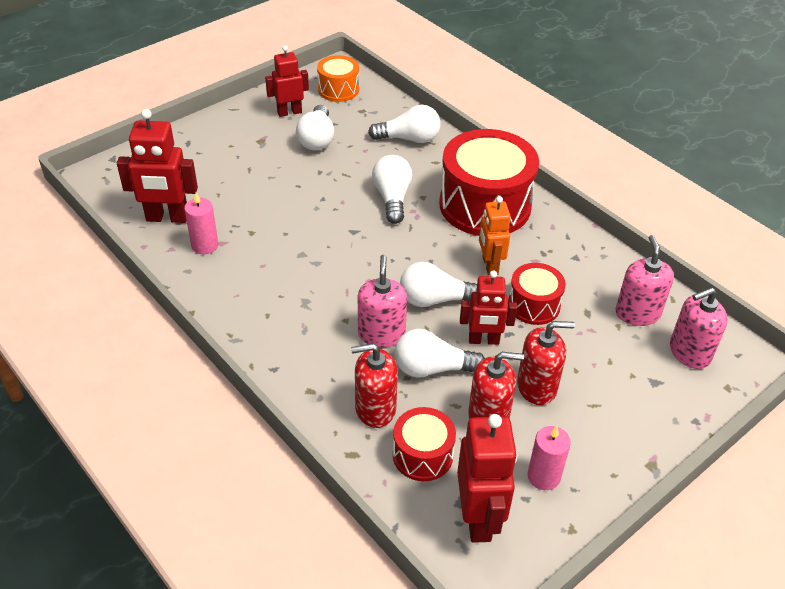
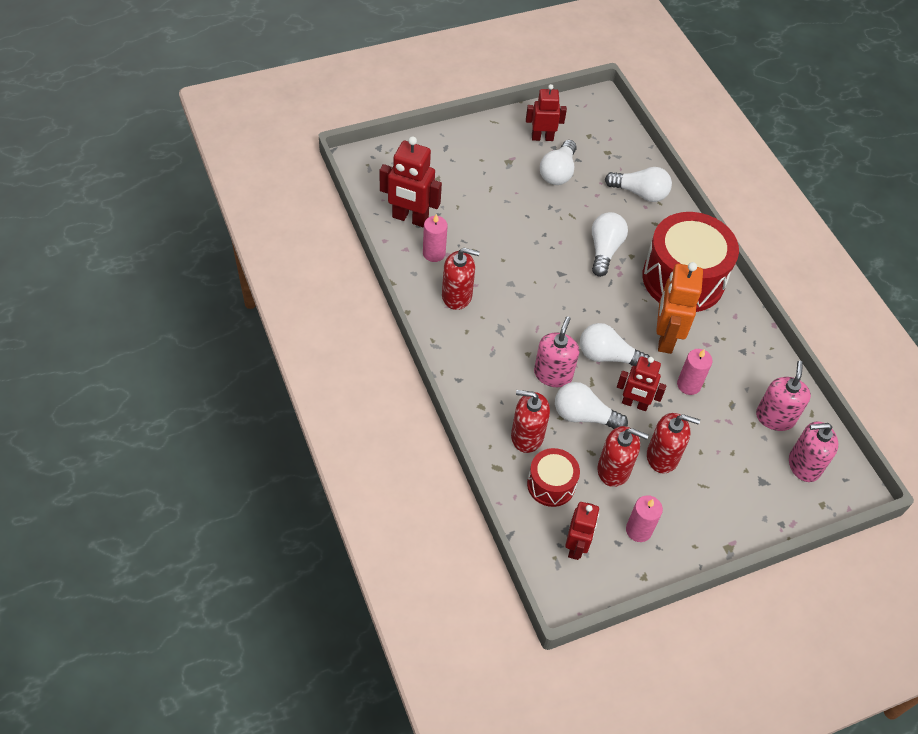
camera: 15 degrees right, 10 degrees up
orange drum [317,55,359,102] -> none
red robot [457,414,517,543] -> red robot [565,502,599,560], size x0.67
orange robot [479,196,511,276] -> orange robot [656,262,703,354], size x1.50
red drum [508,263,566,325] -> pink candle [677,349,713,395]
none -> red soap dispenser [442,248,480,310]

